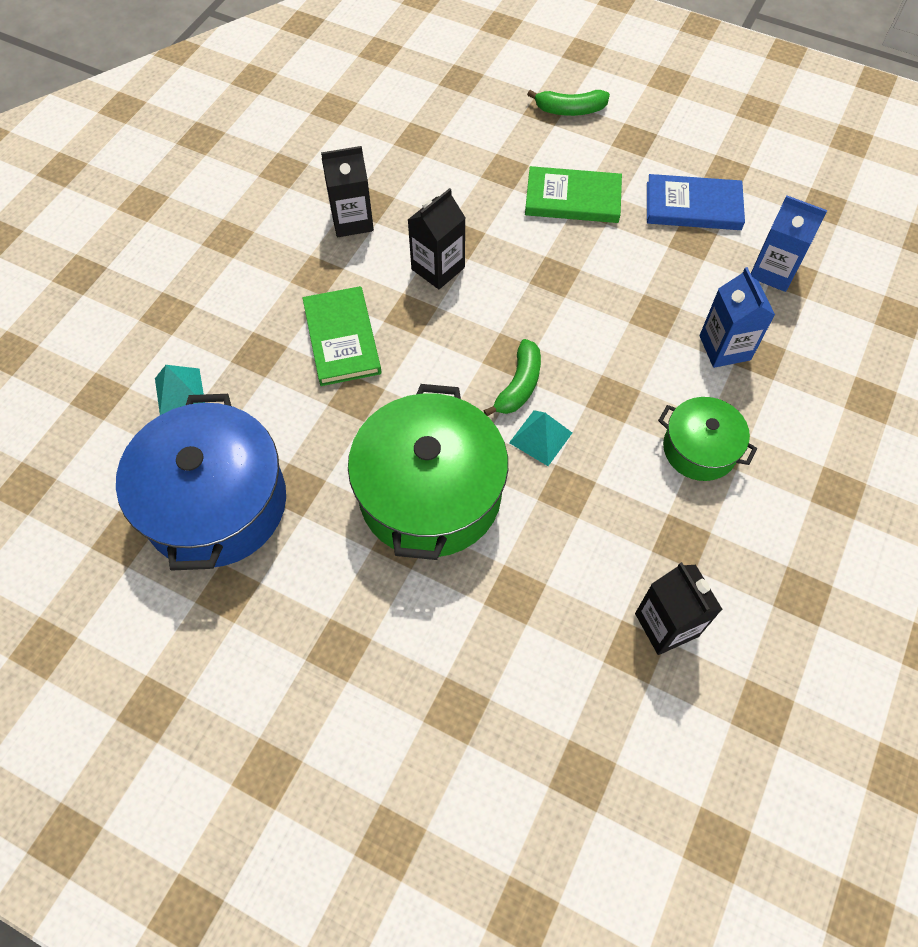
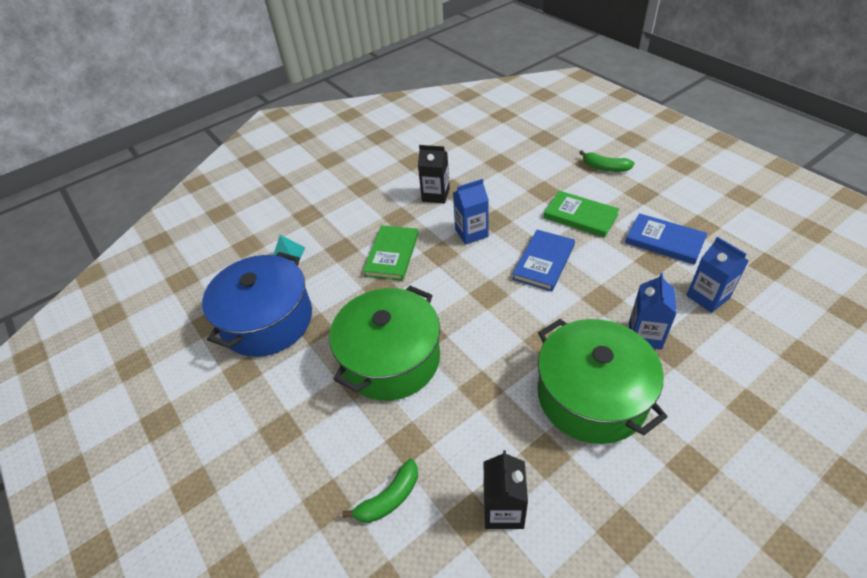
camera: 30 degrees right, 15 degrees down
black carton [408,188,466,289] -> blue carton [453,179,489,245]
green banana [483,339,541,416] -> green banana moved to [342,459,418,523]
turquoise pyramid [509,410,572,466] -> none
green pot [658,397,757,481] -> green pot [538,319,667,444], size x1.86
none -> blue book [512,230,575,292]

